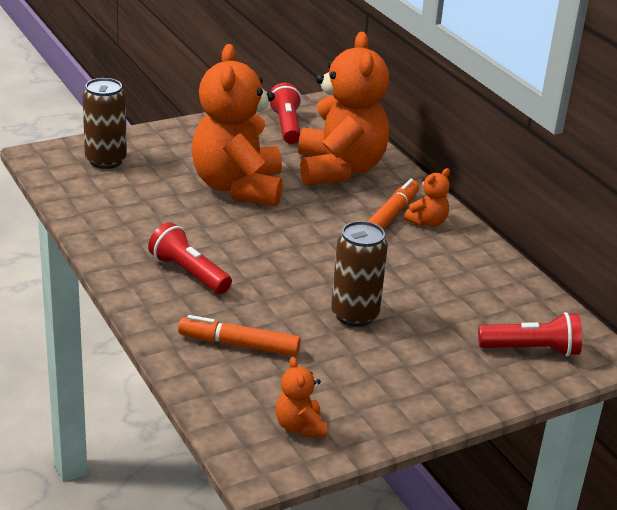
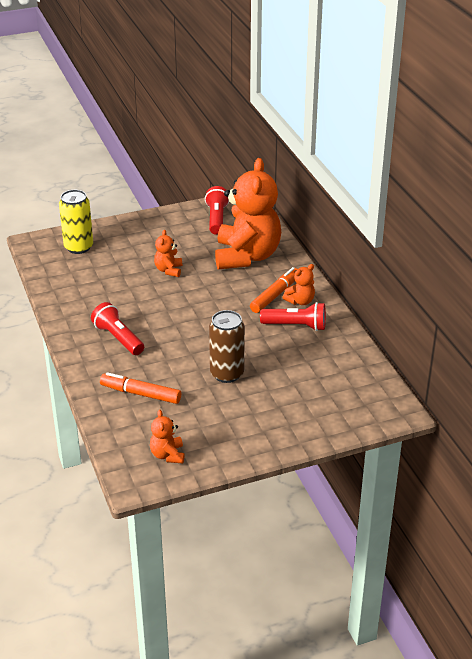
camera: 10 degrees right, 5 degrees up
brown can [83,78,127,169] -> yellow can [59,190,93,254]
orange teddy bear [191,44,283,206] -> orange teddy bear [154,230,182,277], size x0.42
red flashlight [478,312,582,357] -> red flashlight moved to [260,302,326,331]

